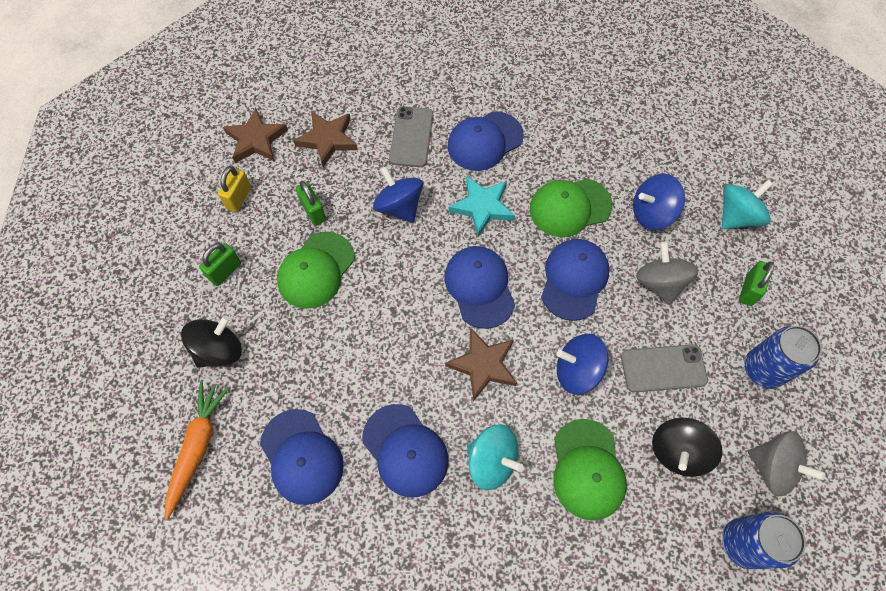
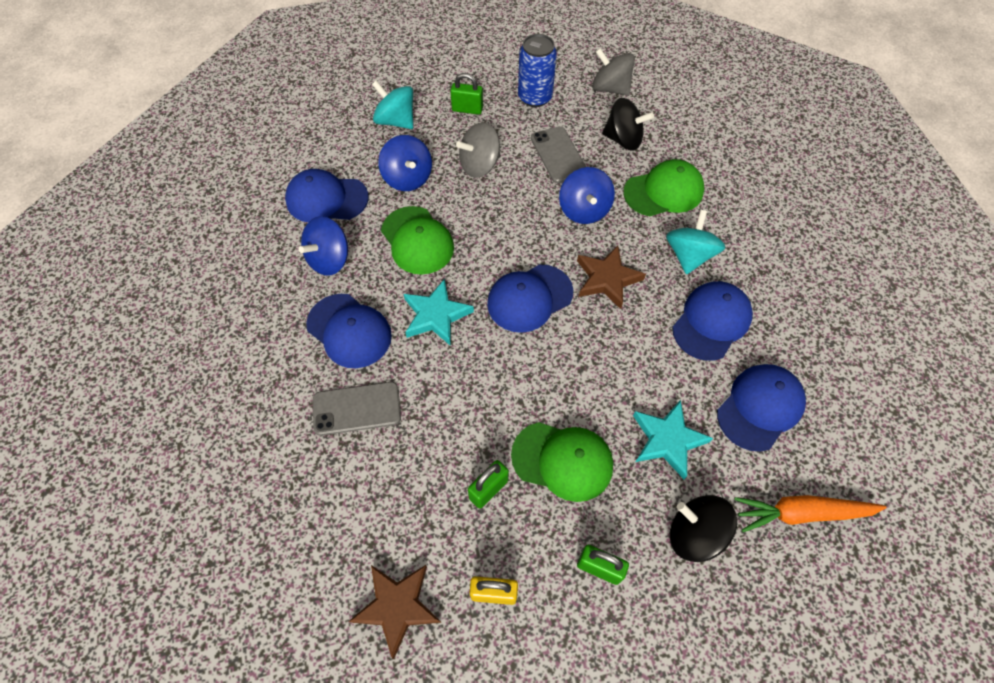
camera: 105 degrees left, 5 degrees down
brown star [293,111,358,167] -> none
blue spinning top [373,167,423,223] -> blue spinning top moved to [299,216,348,276]
blue cap [541,239,610,321] -> blue cap moved to [285,169,369,222]
blue can [722,511,806,569] -> none
grey spinning top [748,431,825,497] -> grey spinning top turned 75 degrees counterclockwise [592,48,635,96]
none -> turquoise star [633,400,713,479]

